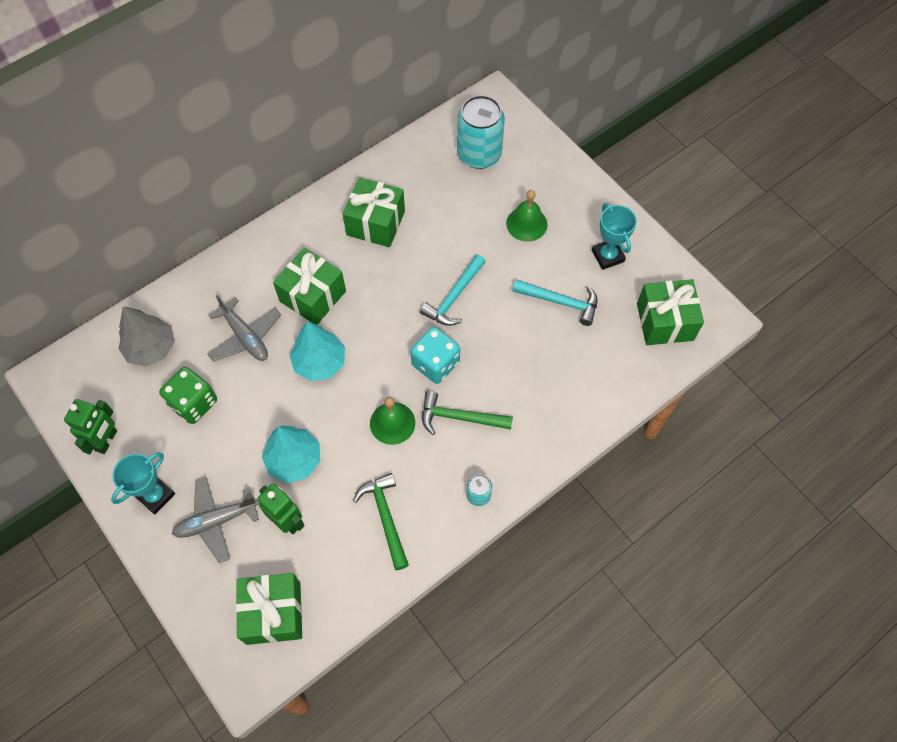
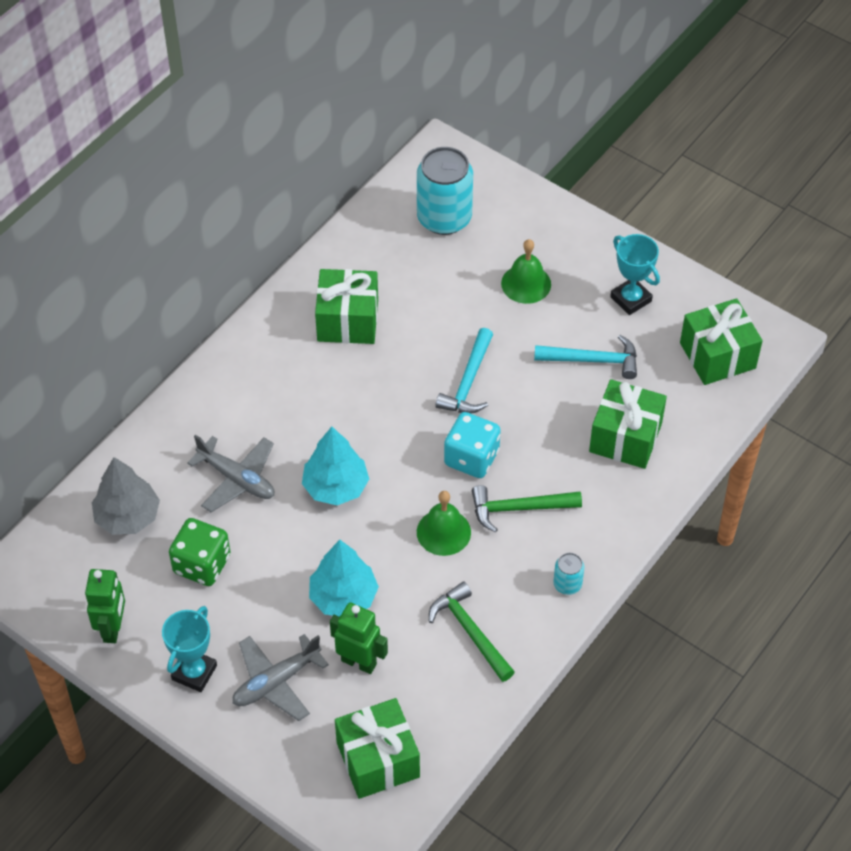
camera: 15 degrees left, 10 degrees down
green gift [273,248,346,325] -> green gift moved to [589,379,667,469]

